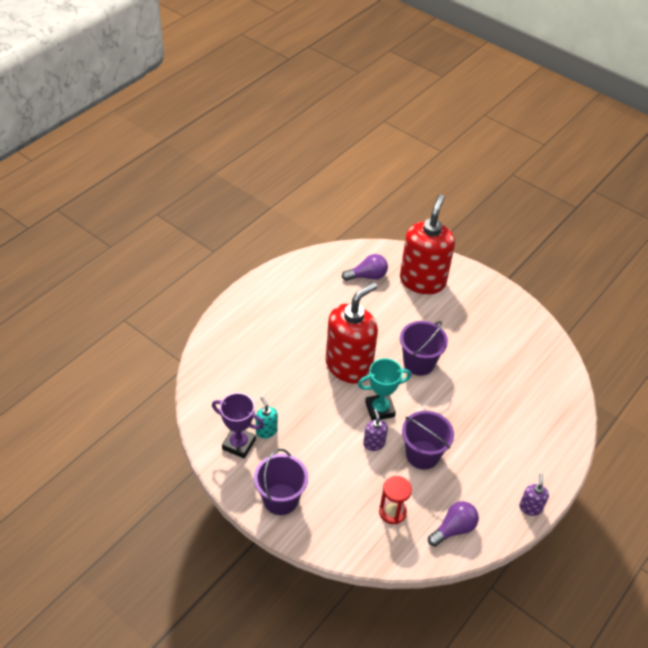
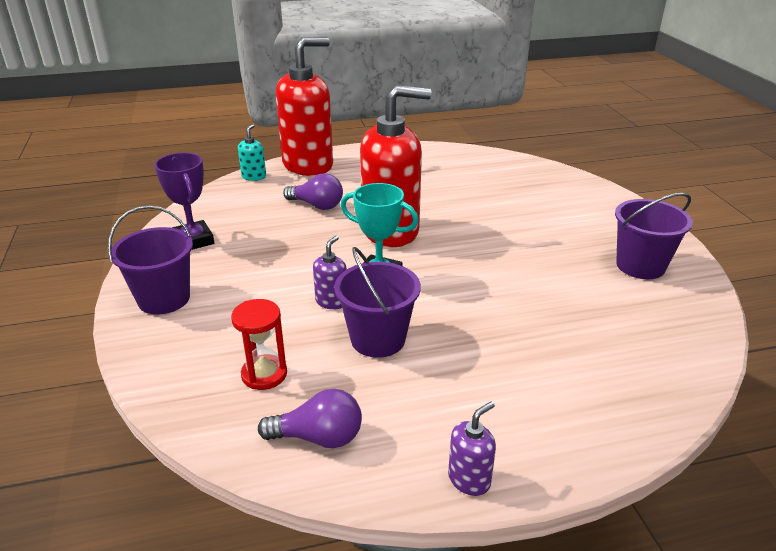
camera: 40 degrees right, 15 degrees down
turquoise soap dispenser [256,396,278,438] -> turquoise soap dispenser moved to [238,124,266,181]
purple light bulb [342,254,388,281] -> purple light bulb moved to [283,173,343,210]
red soap dispenser [400,194,455,295] -> red soap dispenser moved to [276,37,333,176]
purple bucket [400,321,448,376] -> purple bucket moved to [615,193,693,279]

